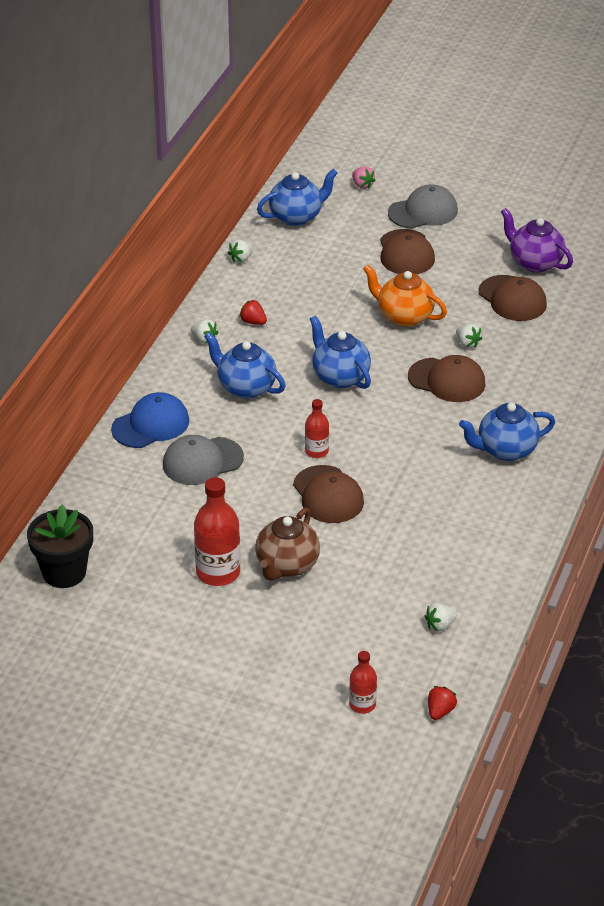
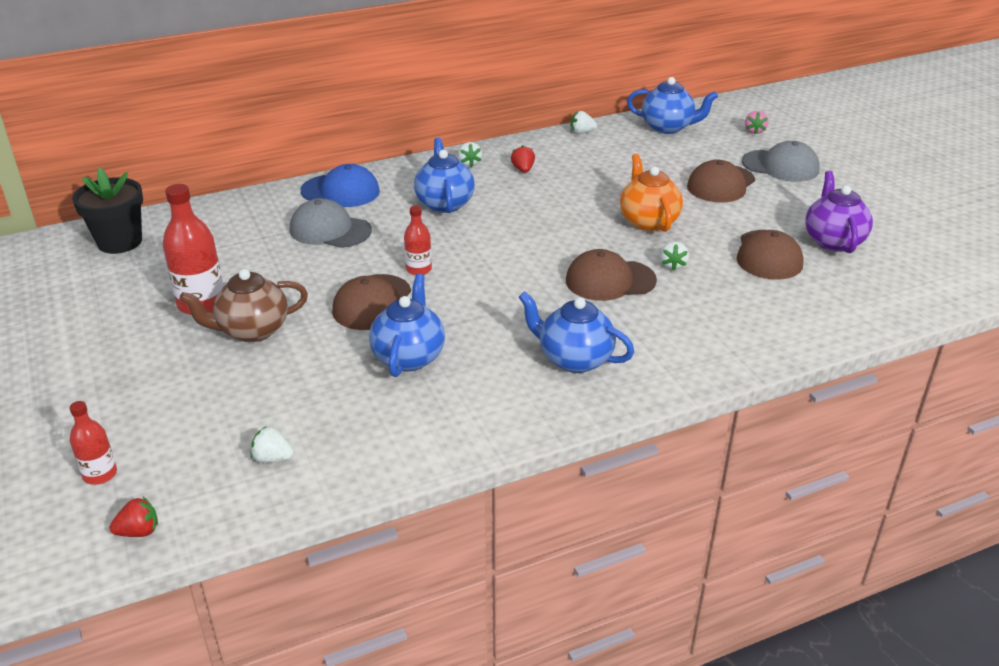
camera: 45 degrees right, 5 degrees down
blue teapot [310,315,371,389] -> blue teapot moved to [369,274,445,377]
brown cap [408,355,485,402] -> brown cap turned 105 degrees clockwise [566,249,657,301]

